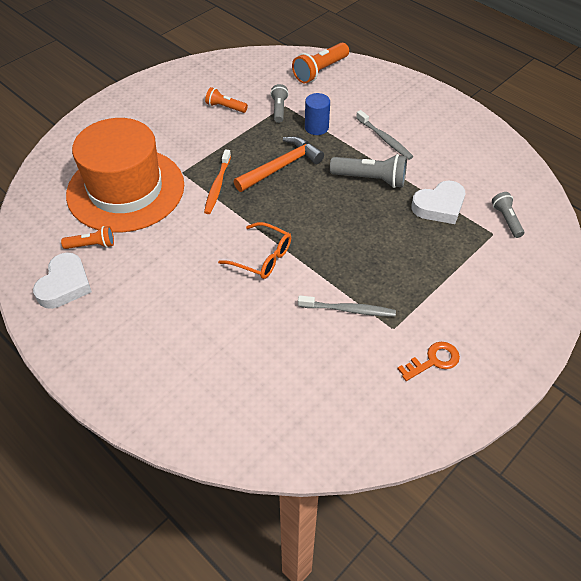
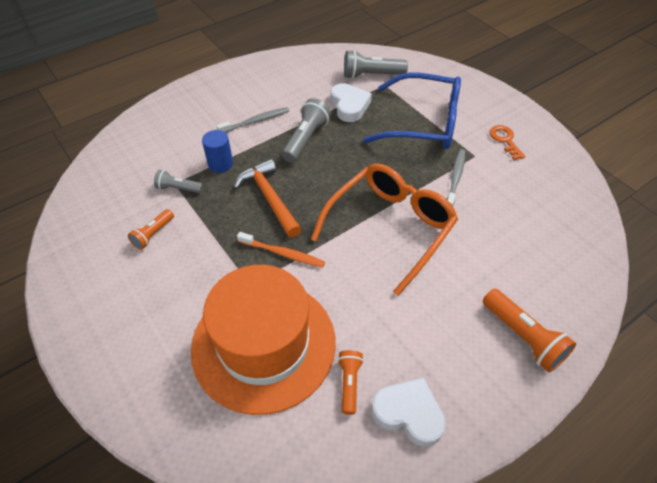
camera: 80 degrees left, 0 degrees up
orange glasses [218,222,291,279] -> orange glasses [311,163,458,296], size x1.89
orange flashlight [292,43,349,83] -> orange flashlight moved to [483,289,576,372]
grey flashlight [492,192,524,238] -> grey flashlight [344,50,408,79], size x1.65
none -> blue glasses [363,72,461,149]

